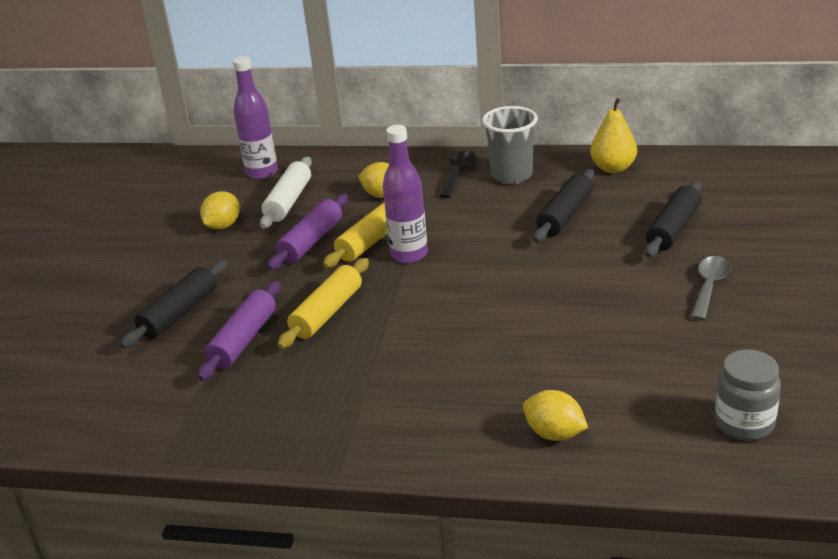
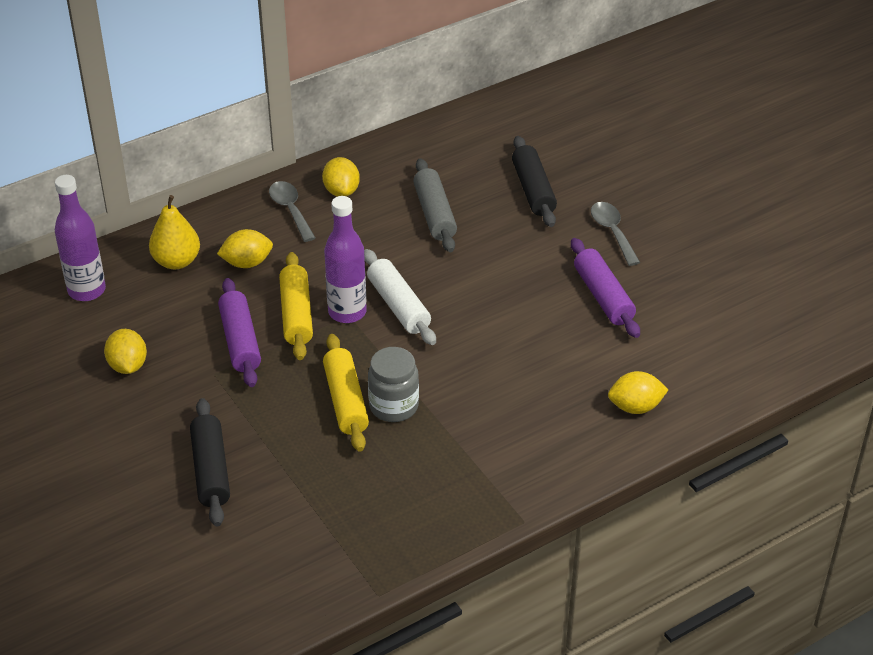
camera: 45 degrees left, 10 degrees up
purple rolling pin [197,281,281,381] -> purple rolling pin moved to [571,238,640,338]
white rolling pin [260,157,312,229] -> white rolling pin moved to [364,249,436,345]
black spoon [439,151,476,198] -> grey spoon [269,181,315,242]
grey cup [482,106,538,184] -> yellow lemon [322,157,360,197]
black rolling pin [533,169,595,243] -> grey rolling pin [413,158,457,252]
yellow pear [590,98,637,173] -> yellow pear moved to [149,195,200,269]
grey jar [715,349,781,441] -> grey jar moved to [368,347,419,422]

